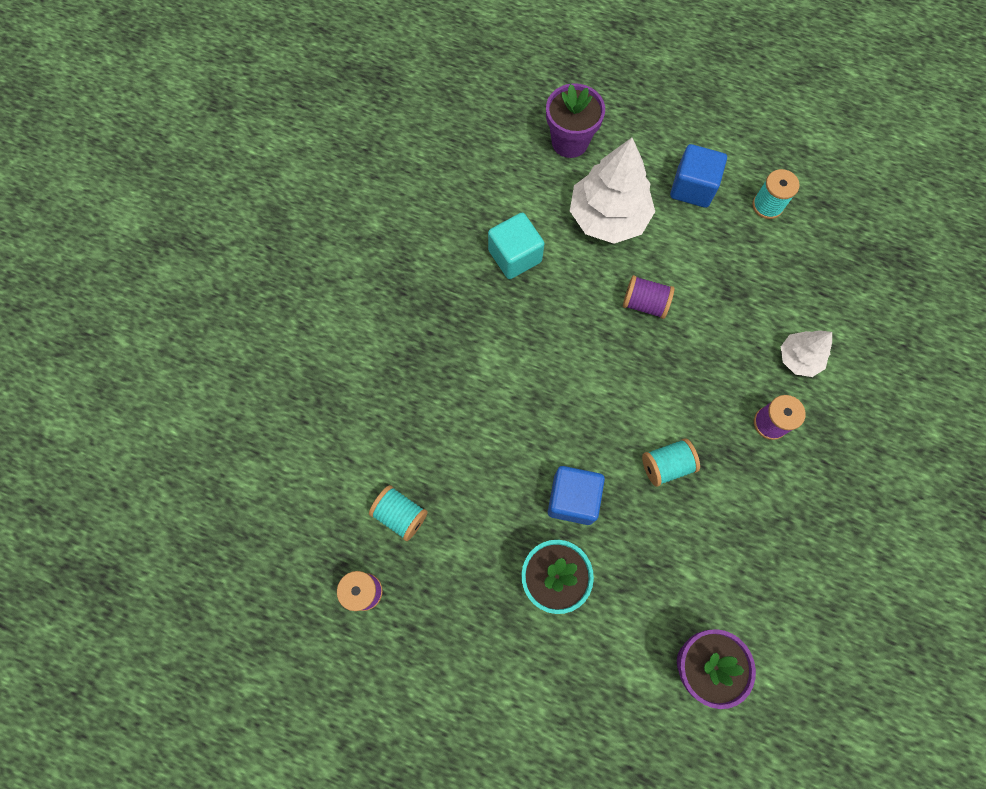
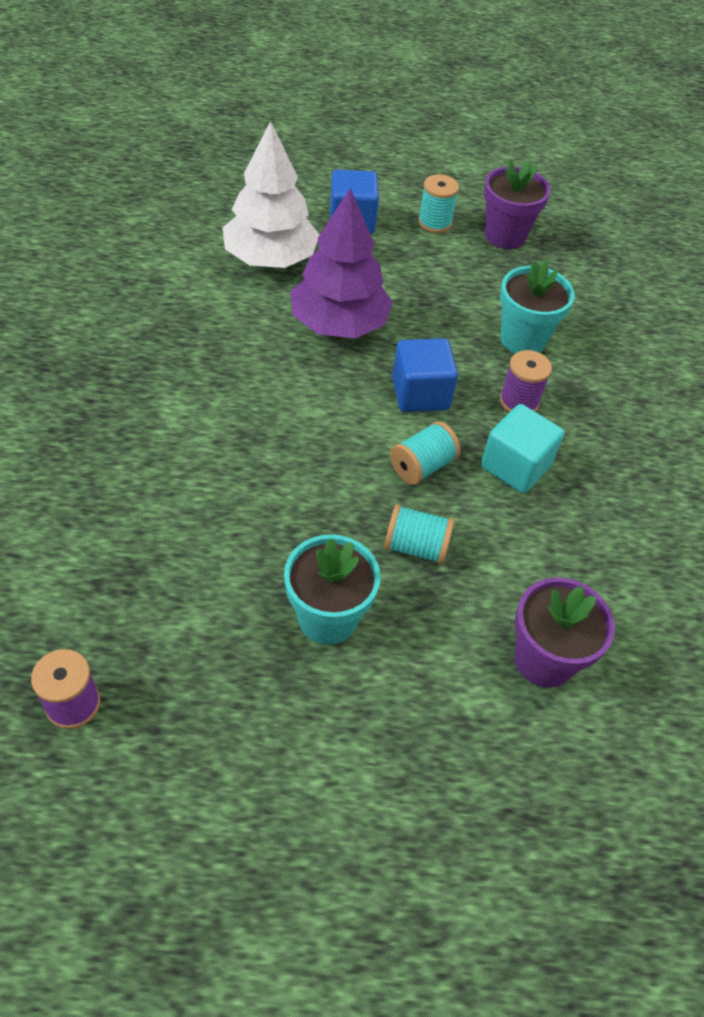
camera: 25 degrees left, 20 degrees down
turquoise spool [369,485,428,541] -> turquoise spool moved to [384,504,454,564]
turquoise cube [488,213,545,279] -> turquoise cube moved to [481,404,564,493]
purple flower pot [546,83,605,158] -> purple flower pot moved to [484,159,551,249]
blue cube [548,466,605,525] -> blue cube moved to [392,338,458,412]
purple spool [623,275,675,319] -> purple tree [290,188,393,338]
white tree [781,330,832,377] -> turquoise flower pot [500,259,575,354]

